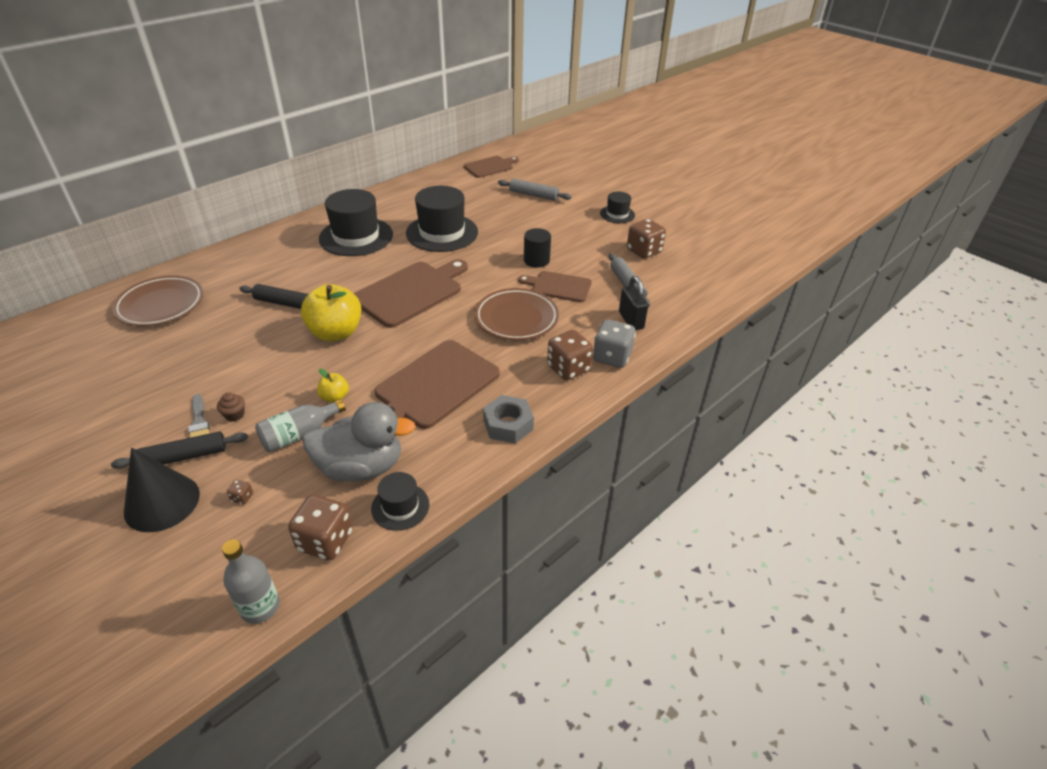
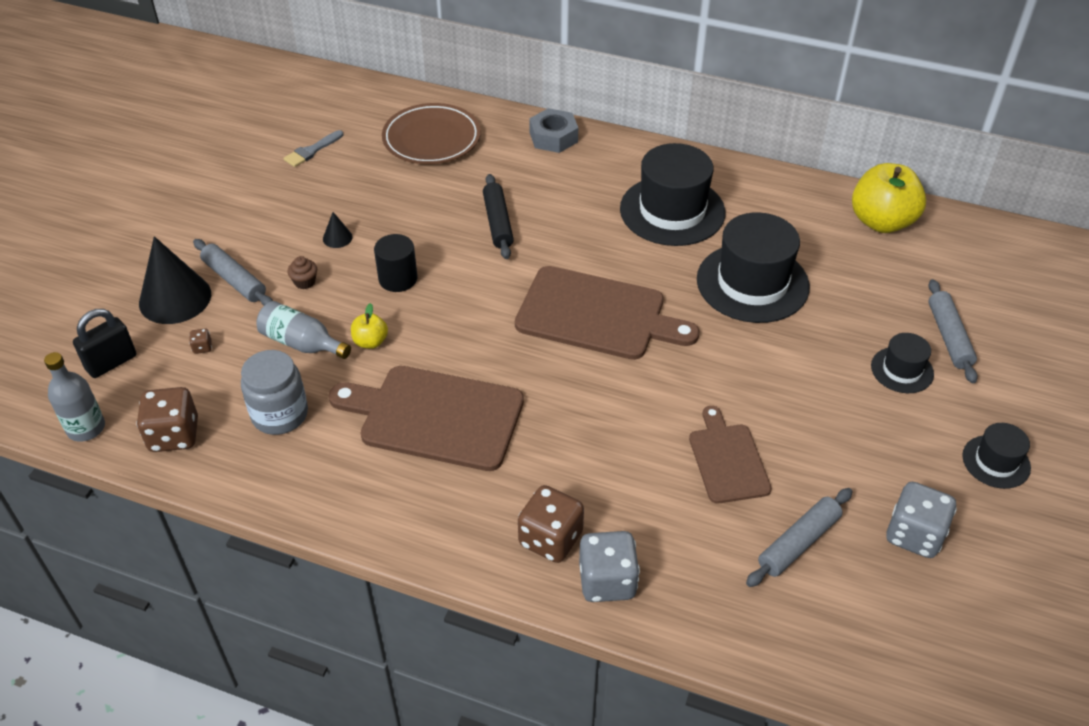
camera: 65 degrees right, 5 degrees up
black rolling pin [111,431,248,469] -> grey rolling pin [193,239,273,306]
grey brush [188,394,210,438] -> grey brush moved to [283,130,344,167]
yellow apple [301,284,361,342] -> yellow apple moved to [852,163,926,233]
grey duck [302,402,416,482] -> grey jar [241,350,308,435]
black hat [371,472,430,531] -> black hat moved to [871,333,934,393]
brown cutting board [464,156,519,178] -> none
brown plate [475,288,559,340] -> none
grey nut [483,395,534,444] -> grey nut moved to [529,108,578,153]
black cylinder [524,228,551,268] -> black cylinder moved to [374,234,417,292]
black padlock [619,276,648,330] -> black padlock moved to [73,309,136,378]
brown dice [627,219,666,259] -> grey dice [886,482,957,558]
none -> black cone [323,212,353,248]

